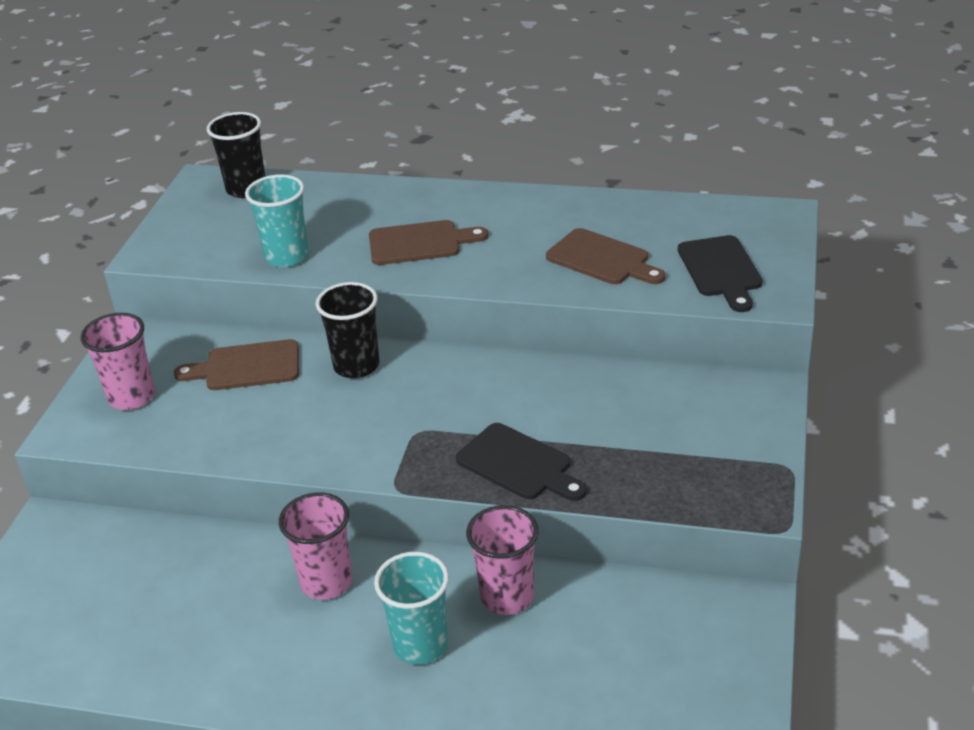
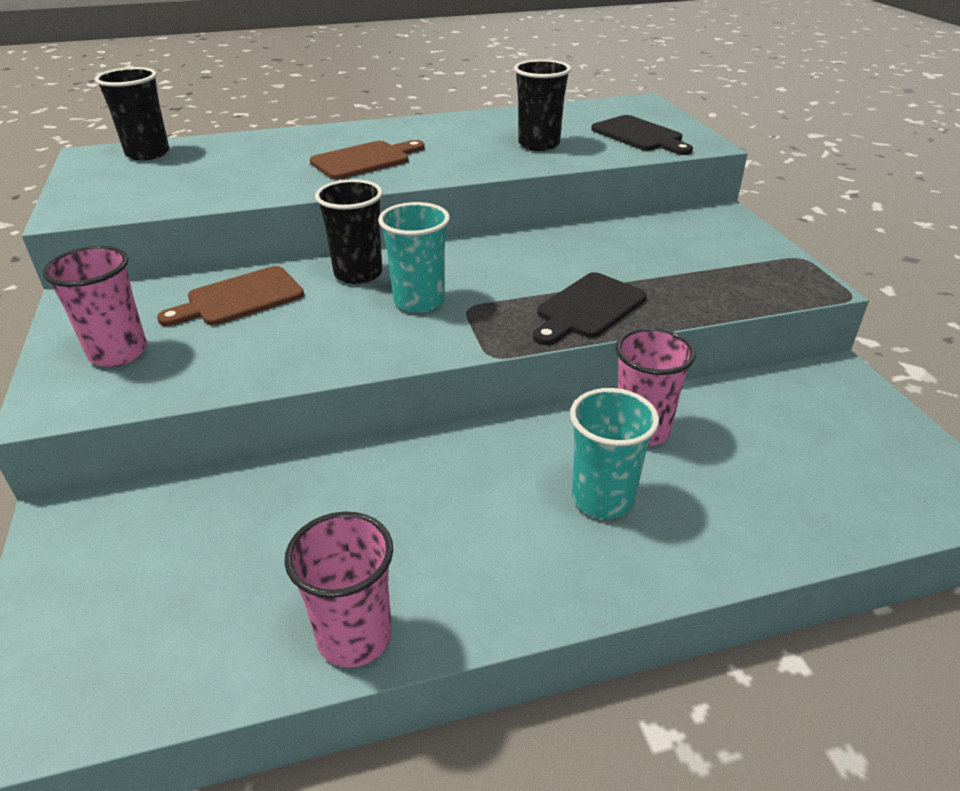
camera: 30 degrees left, 0 degrees up
turquoise cup [245,174,309,267] -> turquoise cup moved to [378,202,450,313]
pink cup [279,492,352,600] -> pink cup moved to [284,511,393,668]
black cutting board [456,423,587,501] -> black cutting board turned 120 degrees clockwise [533,272,647,345]
brown cutting board [546,228,665,284] -> black cup [514,59,571,151]

